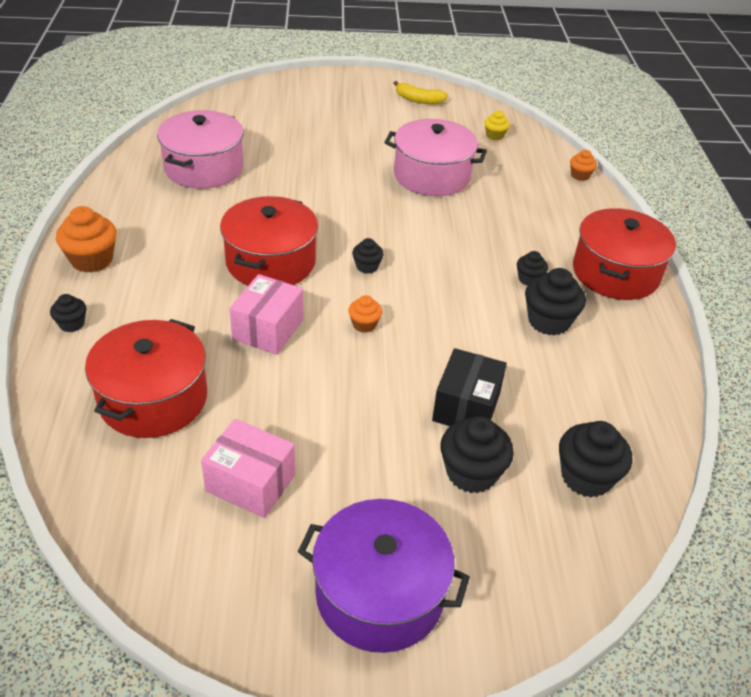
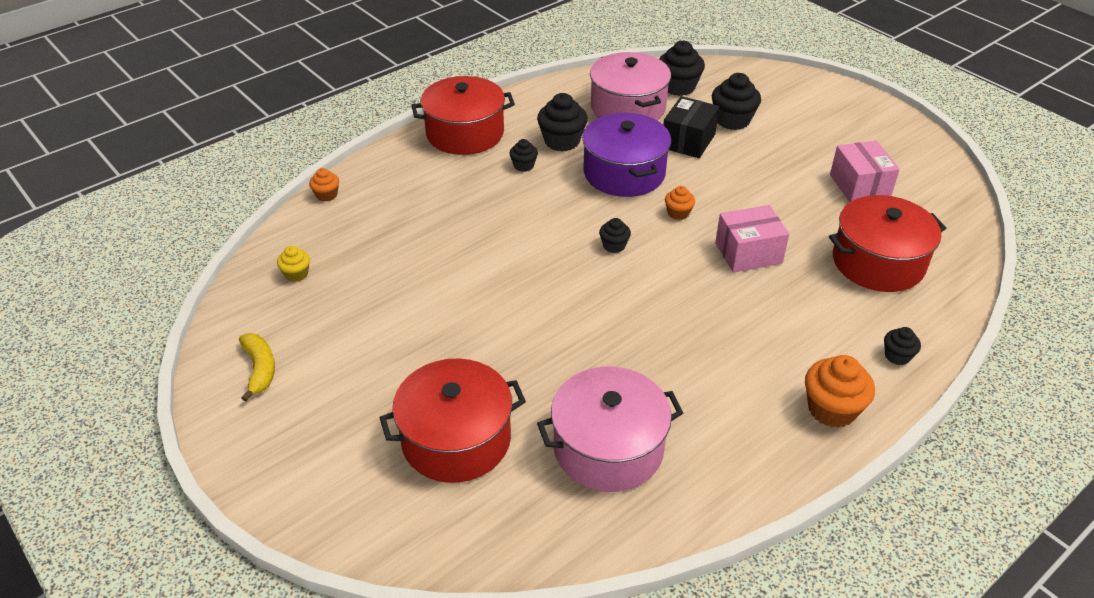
camera: 125 degrees left, 0 degrees up
red pot [220,196,318,285] -> red pot moved to [379,359,526,483]
purple pot [298,499,470,653] -> purple pot moved to [582,113,671,197]
pink pot [384,119,487,196] -> pink pot moved to [590,52,671,120]
black box [432,348,507,426] -> black box turned 45 degrees counterclockwise [663,96,719,158]

